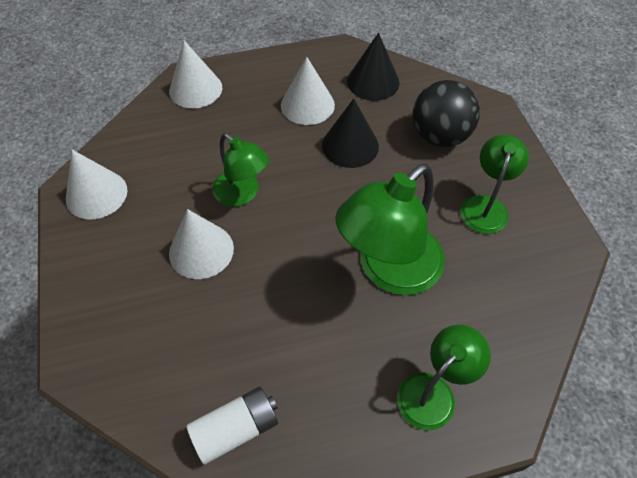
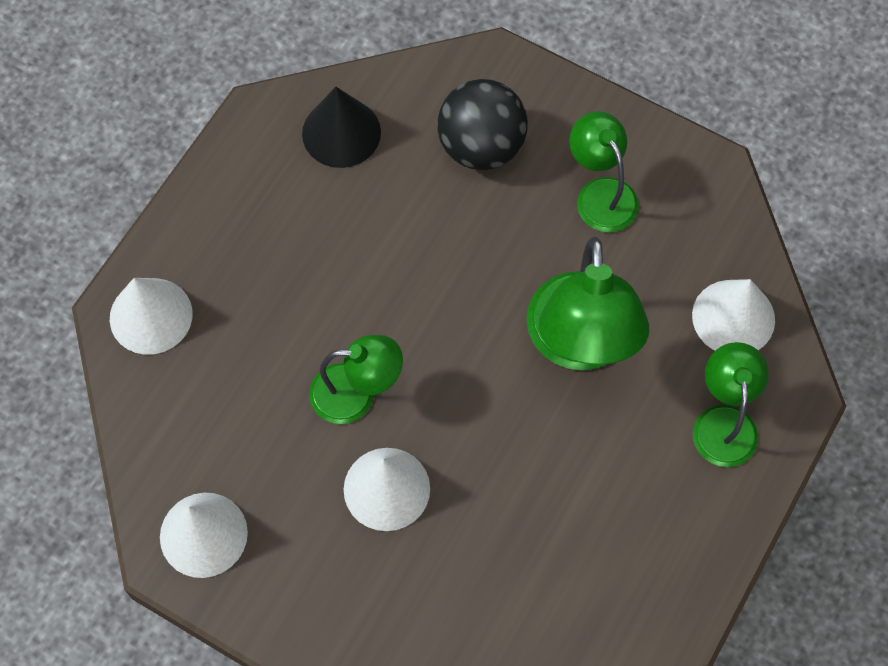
camera: 45 degrees left, 10 degrees up
white battery [187,387,278,465] -> none
white cone [281,56,335,125] -> white cone moved to [692,279,775,351]
black cone [322,98,379,168] -> none

